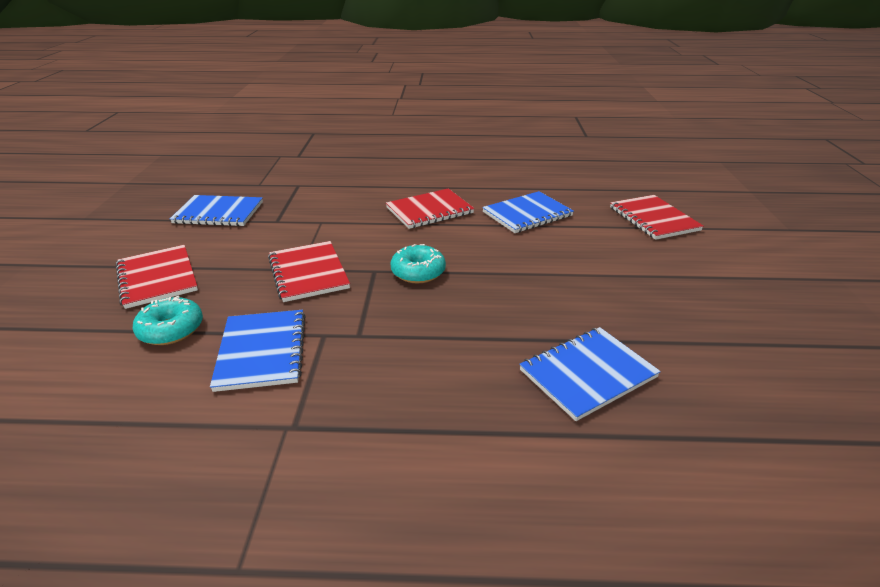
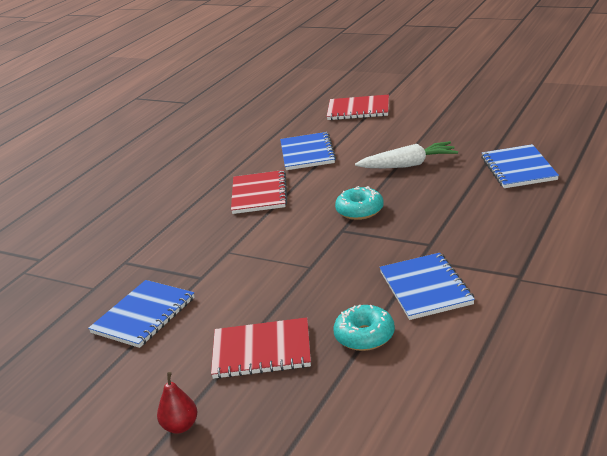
camera: 60 degrees left, 5 degrees down
blue notebook [210,310,306,392] -> blue notebook turned 60 degrees clockwise [379,253,475,320]
red notebook [268,241,350,302] -> none
none -> red pear [157,372,198,434]
none -> white carrot [355,141,458,168]

